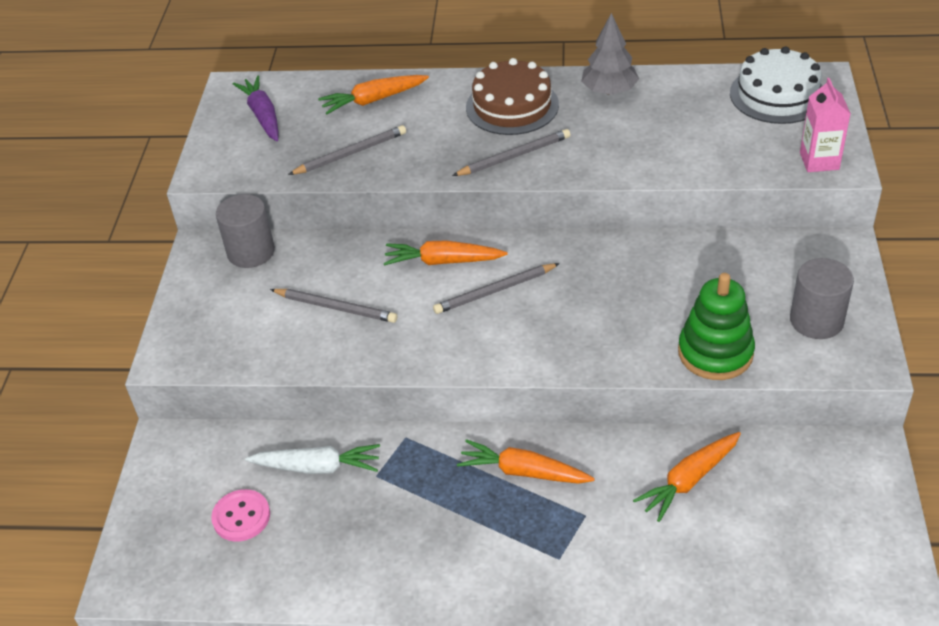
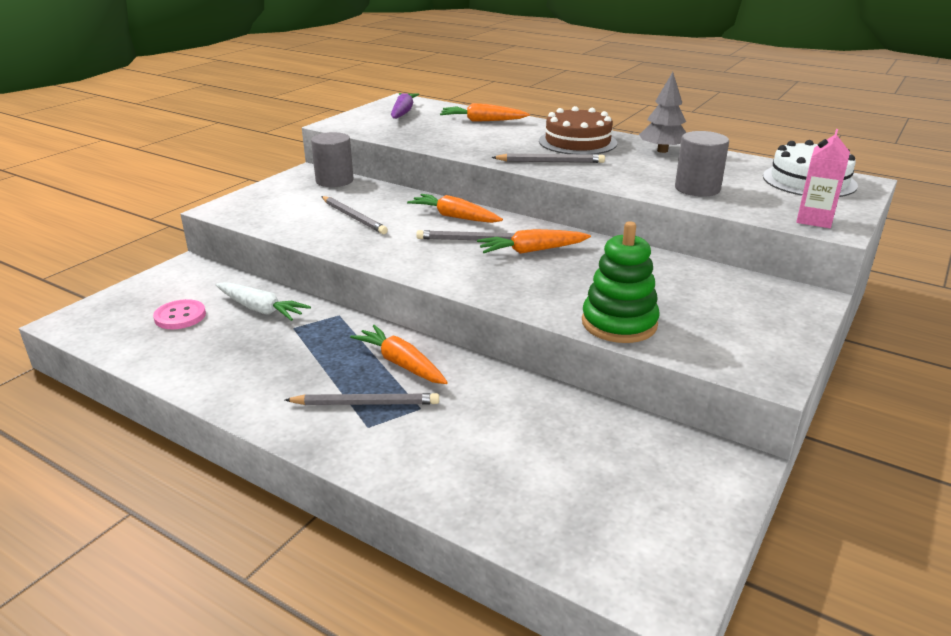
camera: 25 degrees right, 15 degrees down
grey pencil [288,125,406,175] -> grey pencil moved to [285,393,439,405]
orange carrot [633,432,741,522] -> orange carrot moved to [477,229,591,254]
grey cylinder [790,258,854,339] -> grey cylinder moved to [675,131,729,197]

